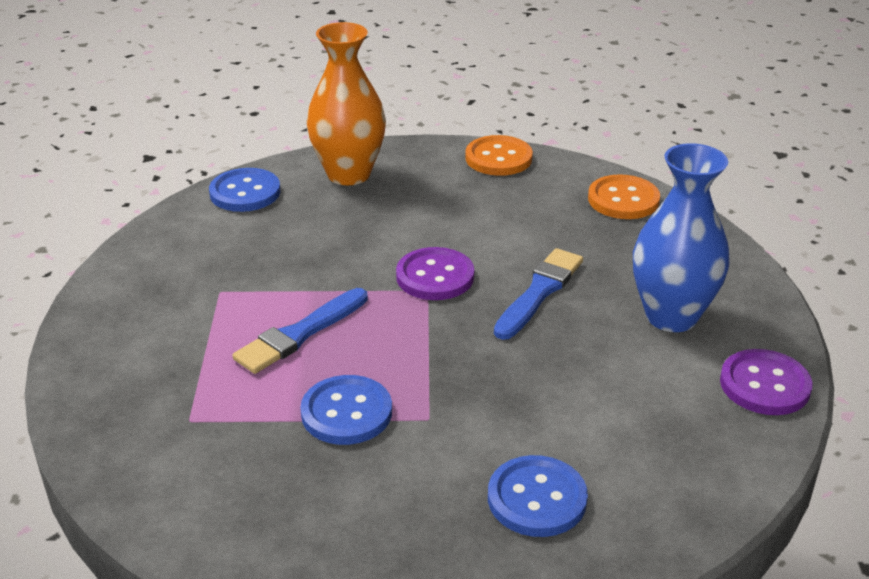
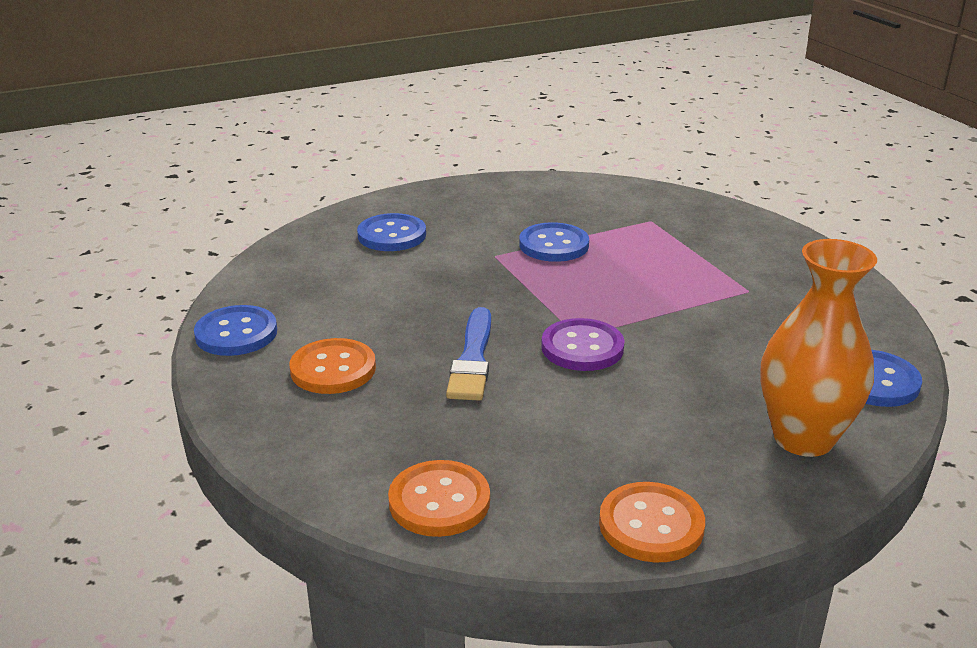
camera: 155 degrees right, 5 degrees down
blue brush [232,288,368,374] -> none
blue vase [633,143,730,332] -> orange button [289,338,376,394]
purple button [720,349,813,415] -> blue button [194,305,277,356]

